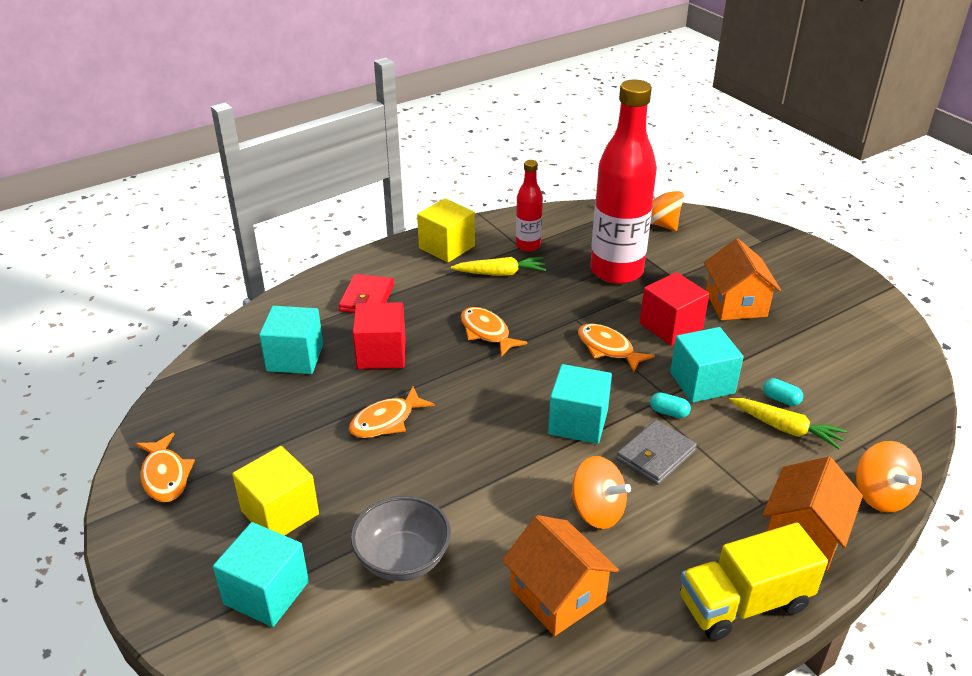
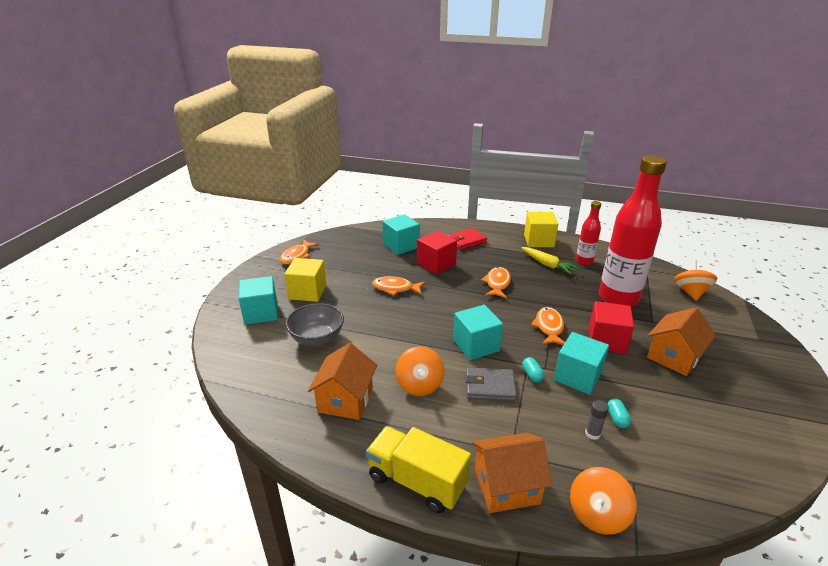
camera: 50 degrees right, 5 degrees down
yellow carrot [729,398,847,449] -> grey glue stick [585,400,609,440]

